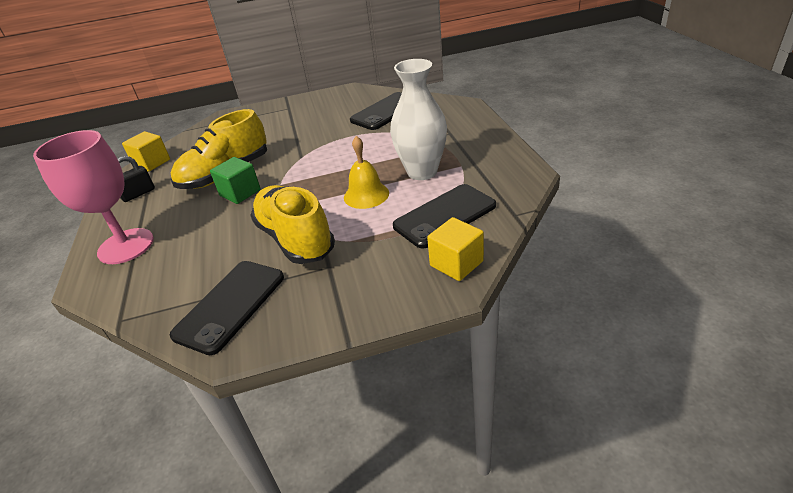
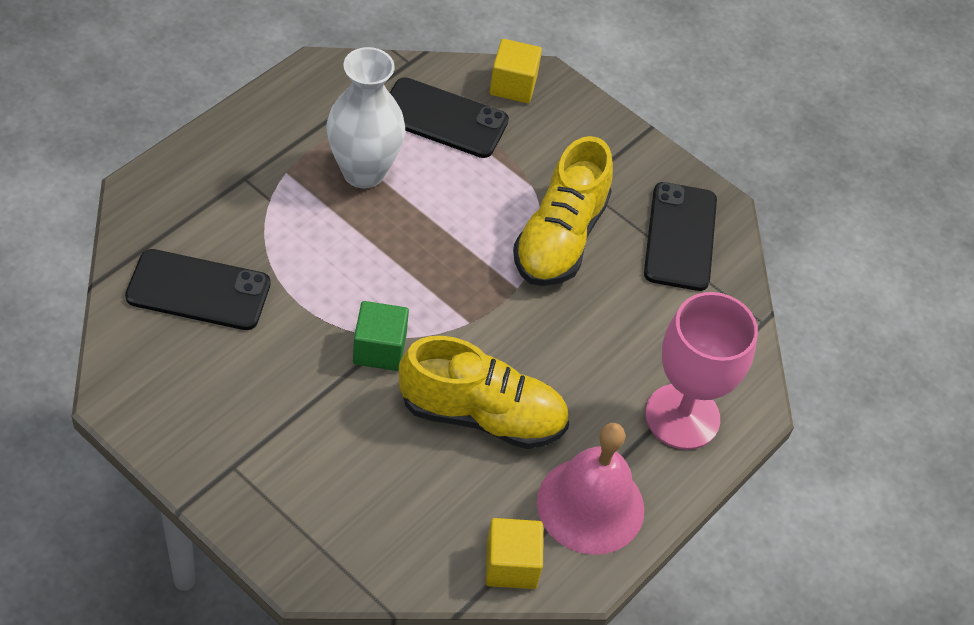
camera: 135 degrees left, 15 degrees up
black padlock [117,156,155,202] -> pink bell [537,423,644,555]
black phone [170,261,284,355] -> black phone turned 75 degrees counterclockwise [644,182,717,291]
green cube [210,157,261,204] -> green cube moved to [353,301,409,371]
yellow bell [344,136,389,209] -> none

